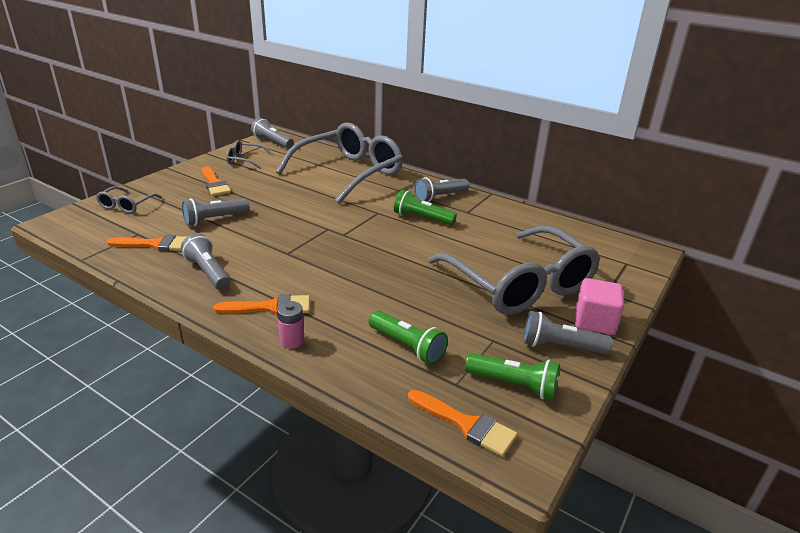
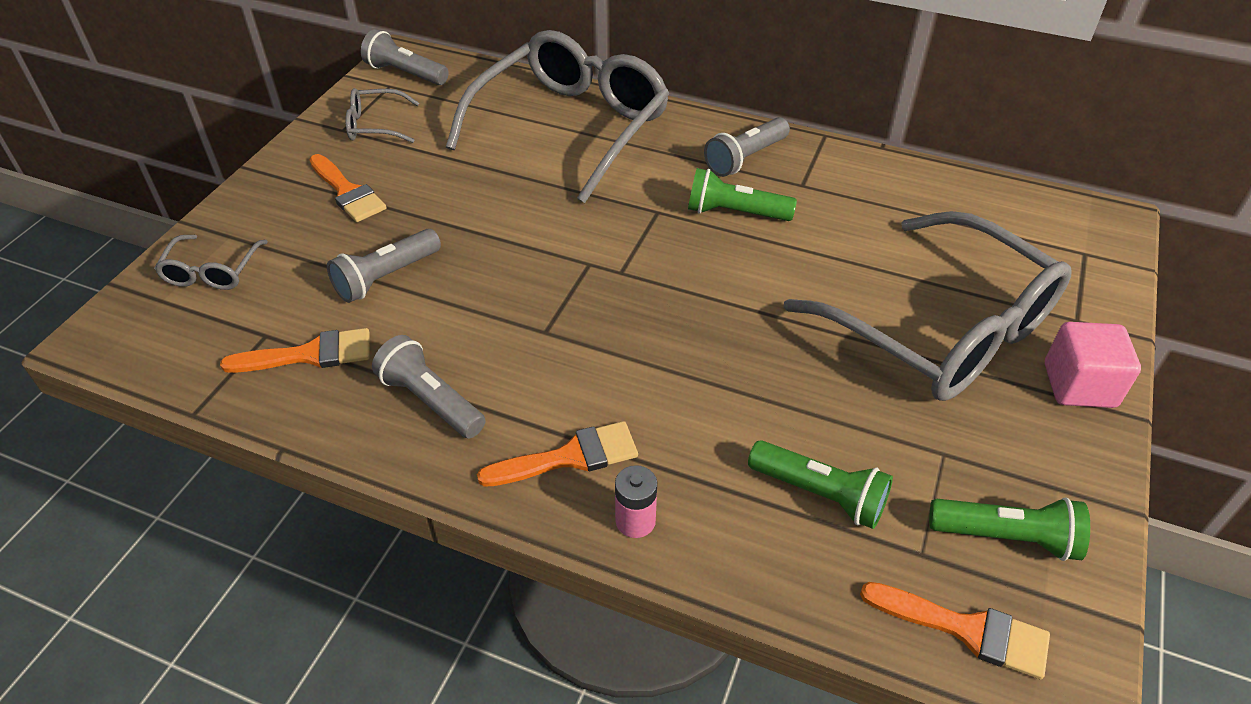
camera: 10 degrees left, 15 degrees up
grey flashlight [523,311,613,355] -> none

